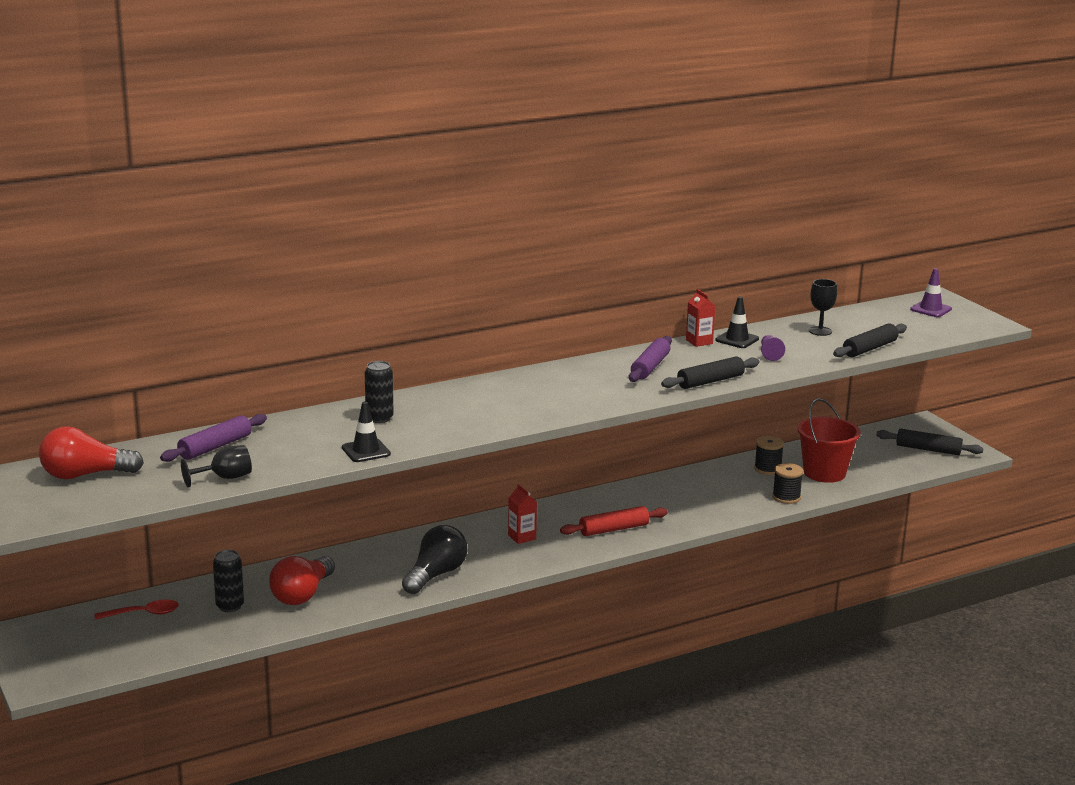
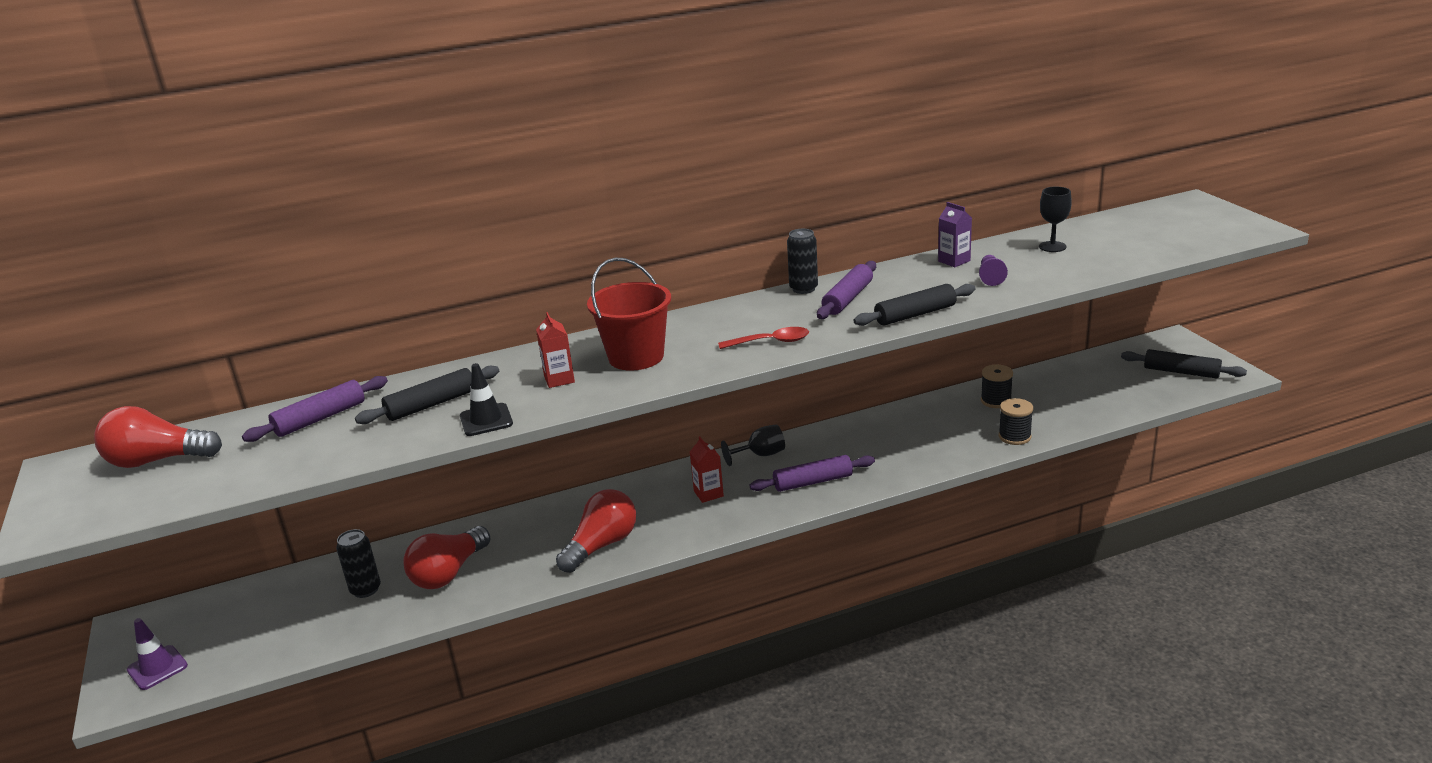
camera: 10 degrees right, 5 degrees up
red spoon [95,600,179,620] -> red spoon moved to [718,327,809,349]
black goblet [181,445,252,487] -> black goblet moved to [721,425,785,466]
black can [365,361,394,423] -> black can moved to [787,229,818,294]
black light bulb [402,525,467,594] -> red light bulb [556,489,636,573]
red rolling pin [560,506,668,536] -> purple rolling pin [749,455,875,492]
red carton [686,289,715,347] -> red carton moved to [536,312,575,388]
black traffic cone [716,297,759,348] -> purple carton [938,202,972,267]
red bucket [797,398,861,483] -> red bucket moved to [587,258,671,371]
black rolling pin [833,323,907,357] -> black rolling pin moved to [355,366,499,424]
purple traffic cone [910,268,952,317] -> purple traffic cone moved to [127,618,188,690]

